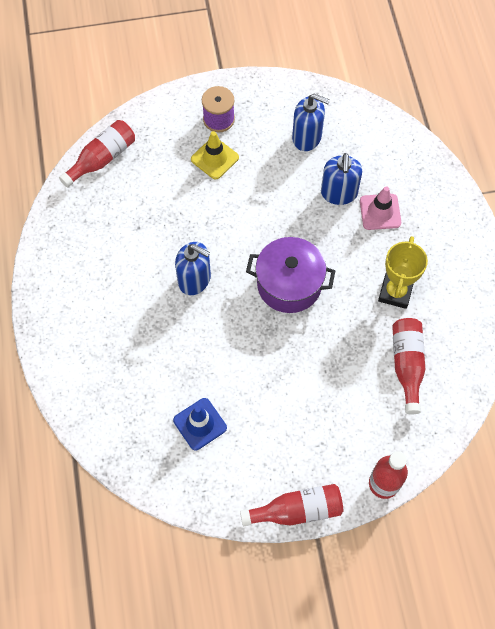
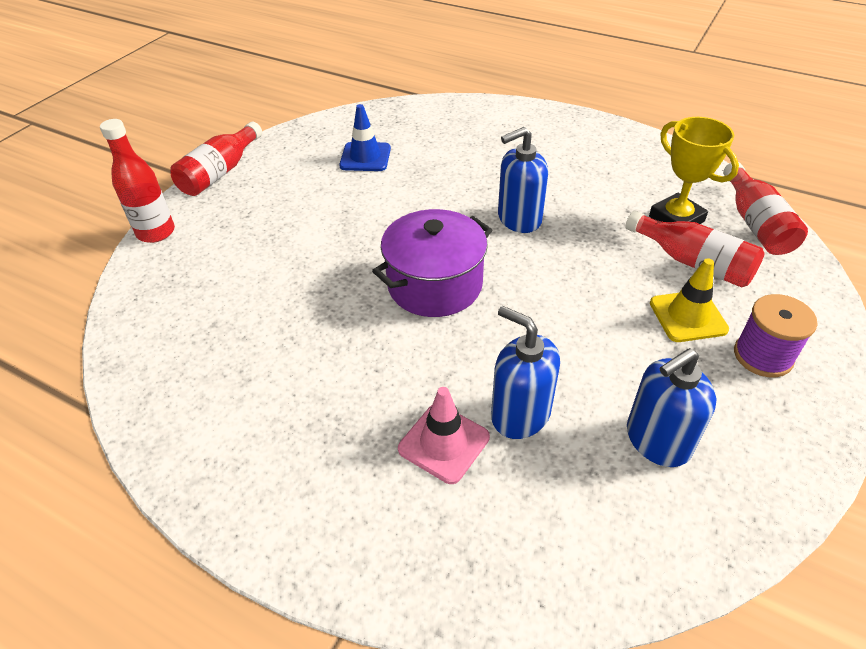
camera: 130 degrees right, 20 degrees down
yellow trophy [378,236,428,309] -> yellow trophy moved to [649,117,739,224]
red bottle [392,318,425,414] -> red bottle moved to [625,211,765,288]

